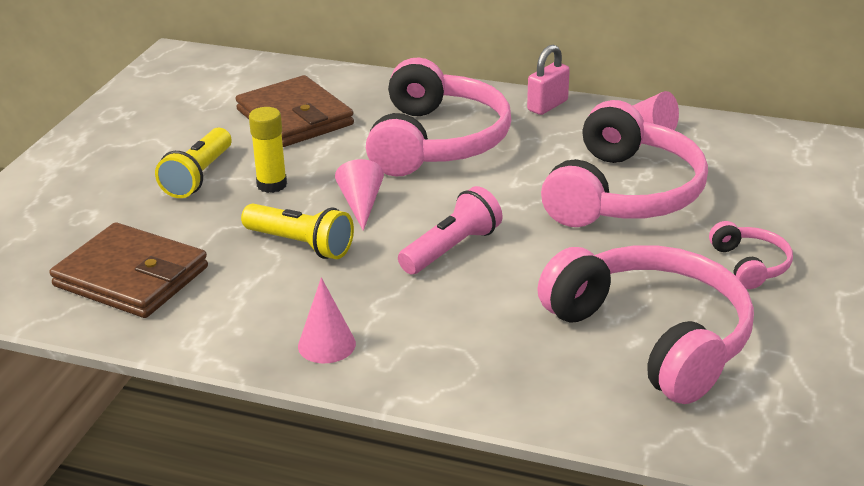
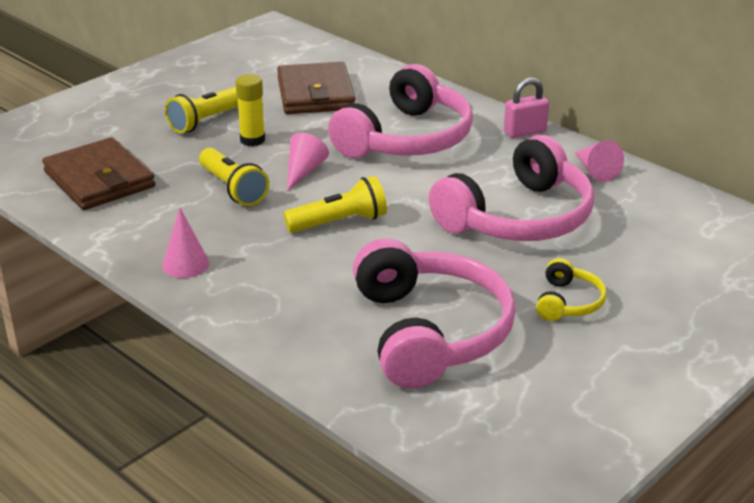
camera: 25 degrees right, 0 degrees up
pink flashlight [398,186,503,274] -> yellow flashlight [283,176,387,233]
pink headphones [709,221,793,289] -> yellow headphones [536,258,607,321]

